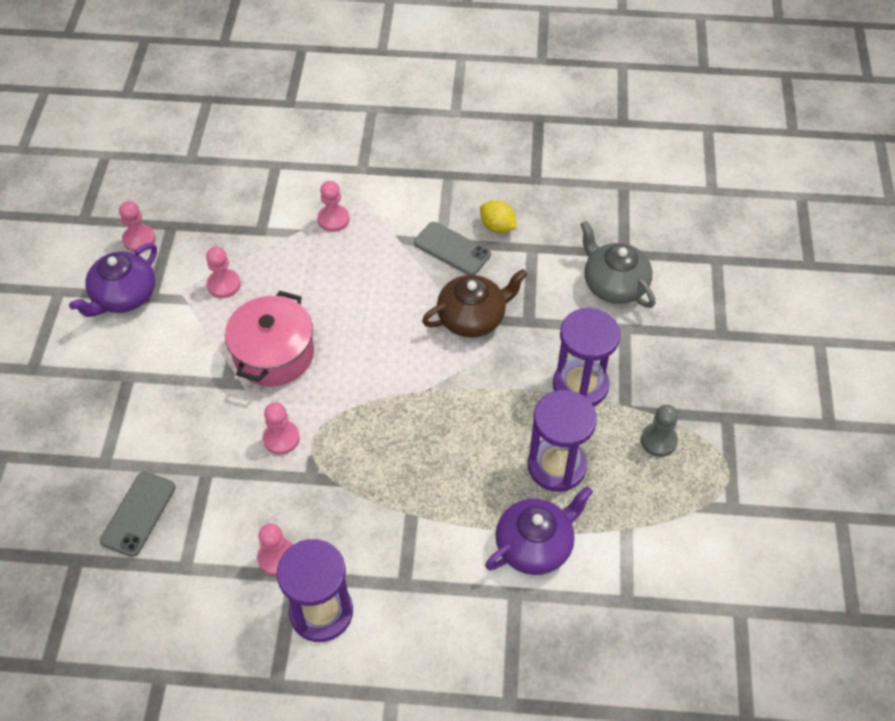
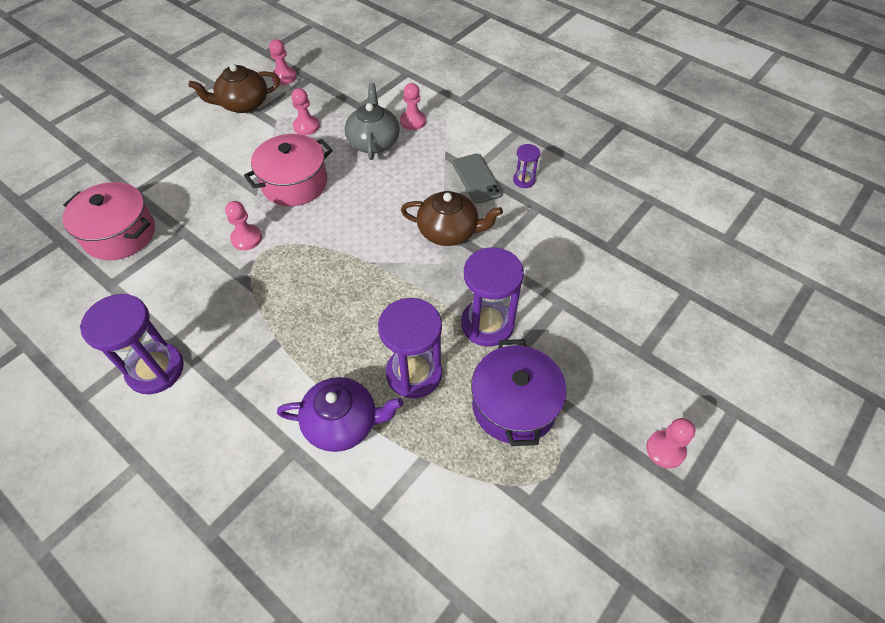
camera: 35 degrees right, 0 degrees up
purple teapot [69,243,157,317] -> brown teapot [188,64,280,113]
grey phone [100,472,176,557] -> pink pot [62,182,155,260]
pink pawn [257,523,293,576] -> pink pawn moved to [646,418,695,469]
yellow lemon [480,200,517,233] -> purple hourglass [513,144,540,188]
grey teapot [580,221,655,308] -> grey teapot moved to [345,83,400,160]
grey pawn [641,405,678,457] -> purple pot [471,339,567,446]

